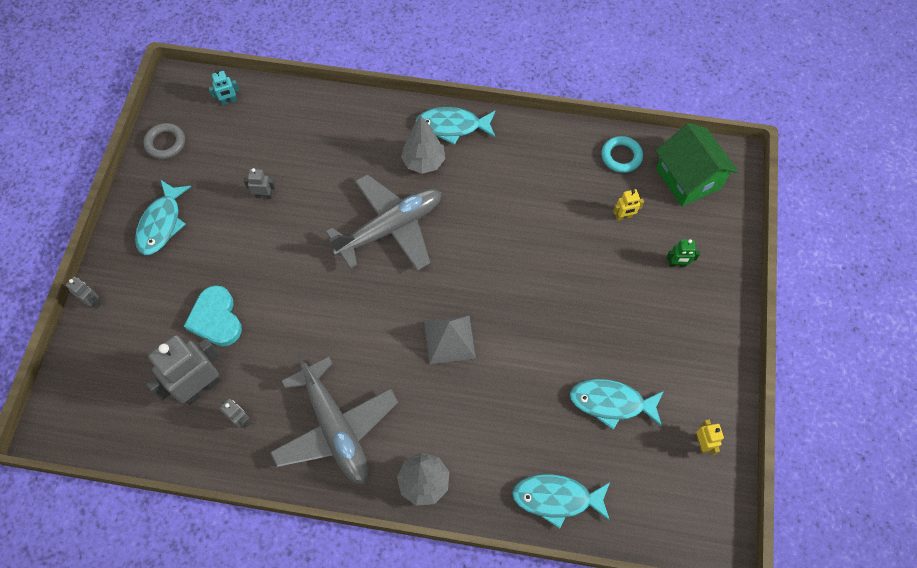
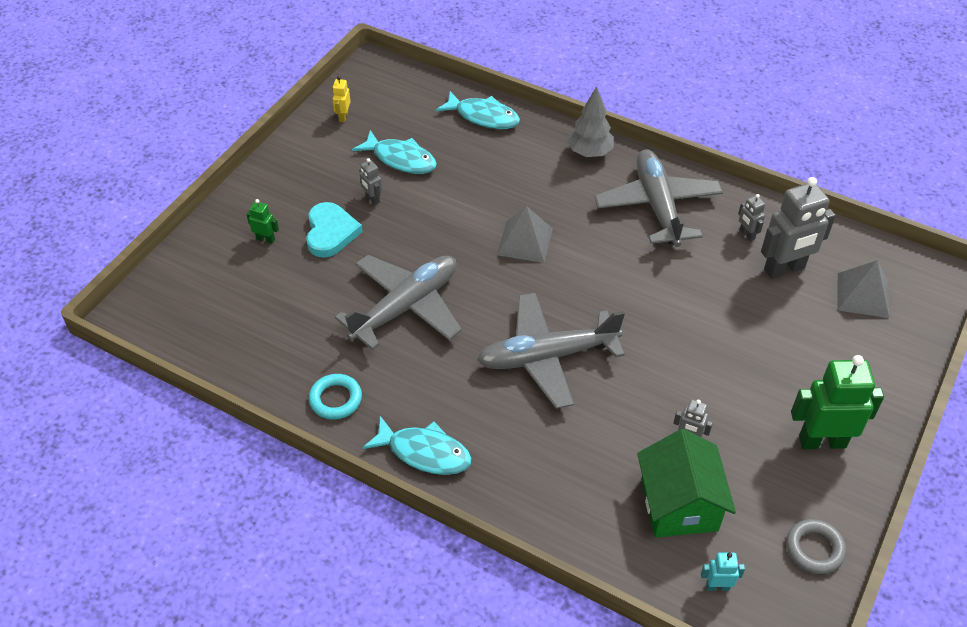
camera: 160 degrees left, 15 degrees down
grey robot [66,277,101,309] -> grey robot moved to [359,158,382,205]
turquoise fish [135,180,191,255] -> green robot [791,355,884,449]
turquoise heart [184,285,242,346] -> turquoise heart moved to [306,202,363,258]
grey tree [401,115,445,174] -> none
turquoise ring [602,136,643,173] -> turquoise ring moved to [309,374,362,419]
yellow robot [613,189,644,221] -> none
green house [656,123,739,207] -> green house moved to [637,429,736,538]
none -> grey plane [335,255,462,350]
none -> grey pyramid [837,261,889,318]

